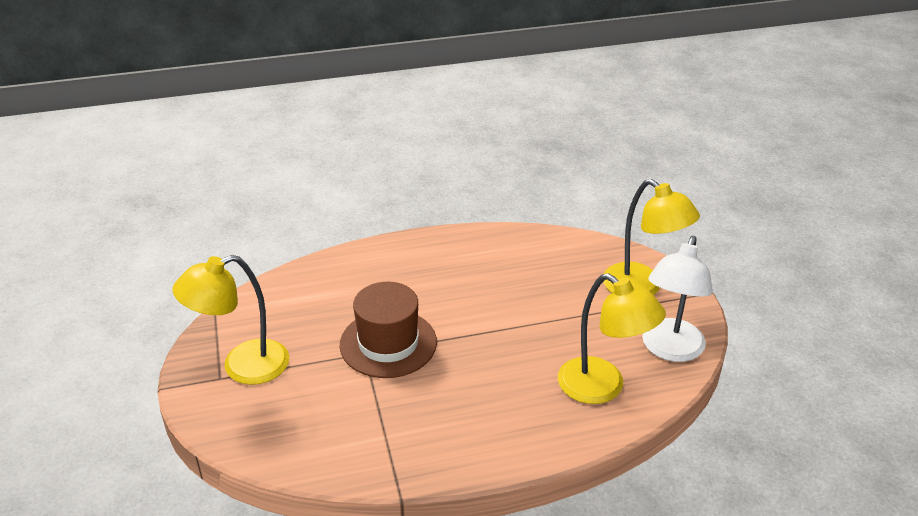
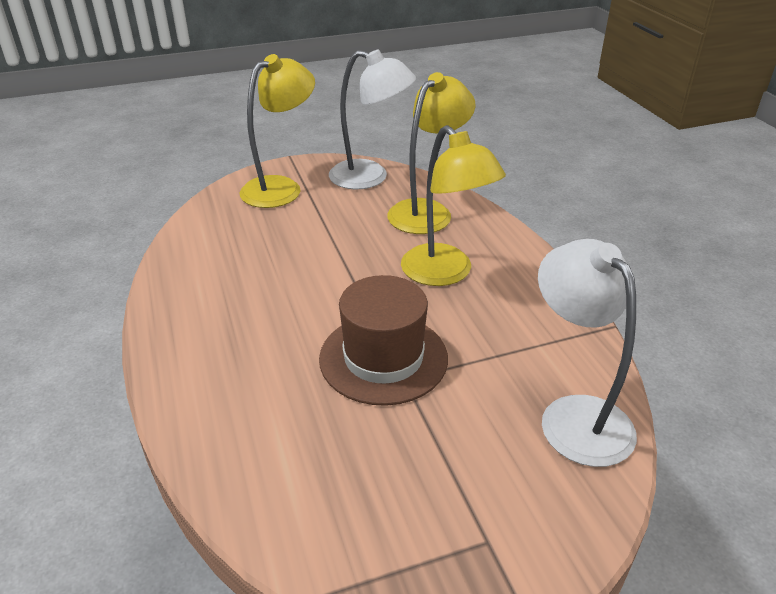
camera: 95 degrees left, 0 degrees up
yellow lamp [172,255,289,385] -> yellow lamp moved to [401,125,506,286]
none -> white lamp [538,239,637,467]

